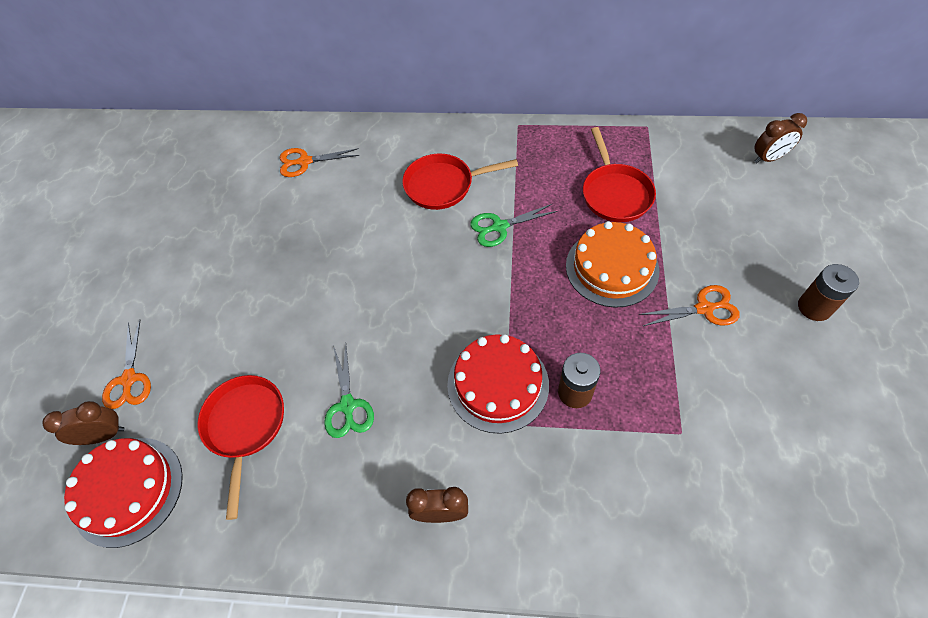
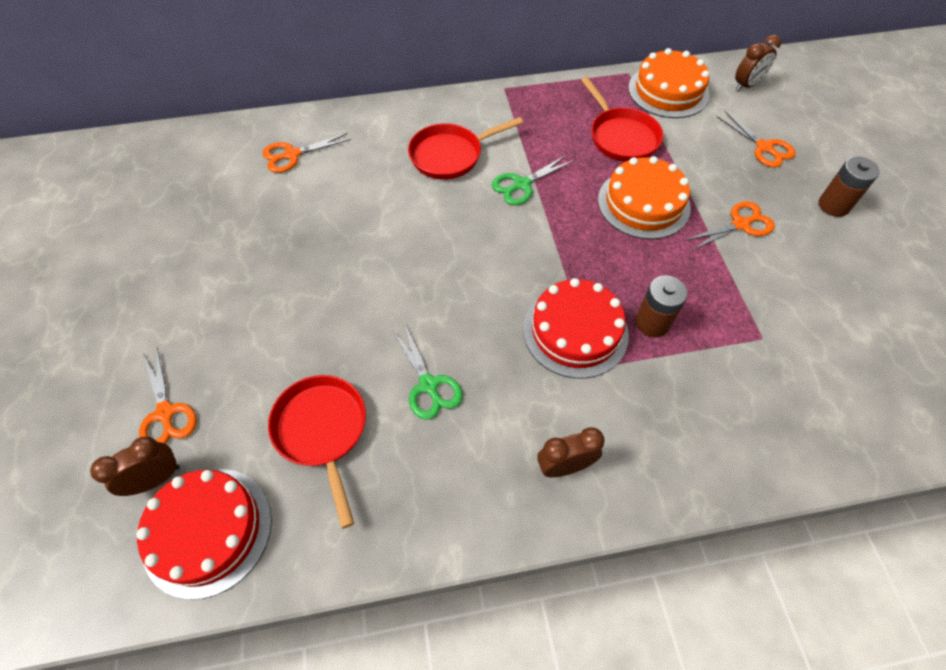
camera: 20 degrees left, 0 degrees up
none -> orange cake [628,48,710,118]
none -> orange scissors [716,111,796,168]

